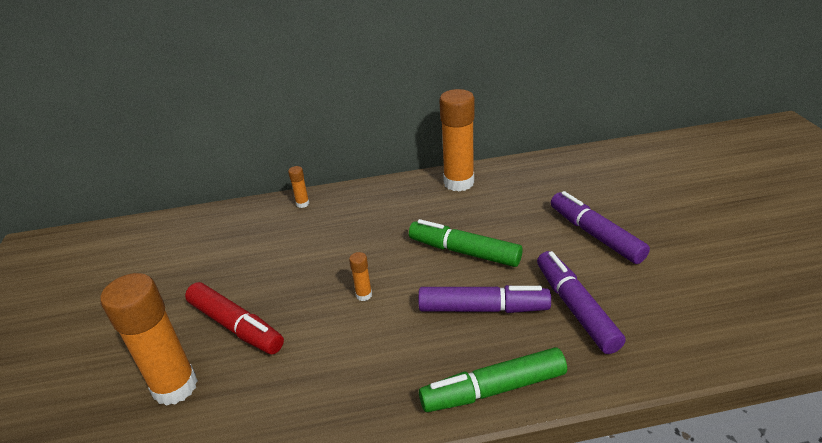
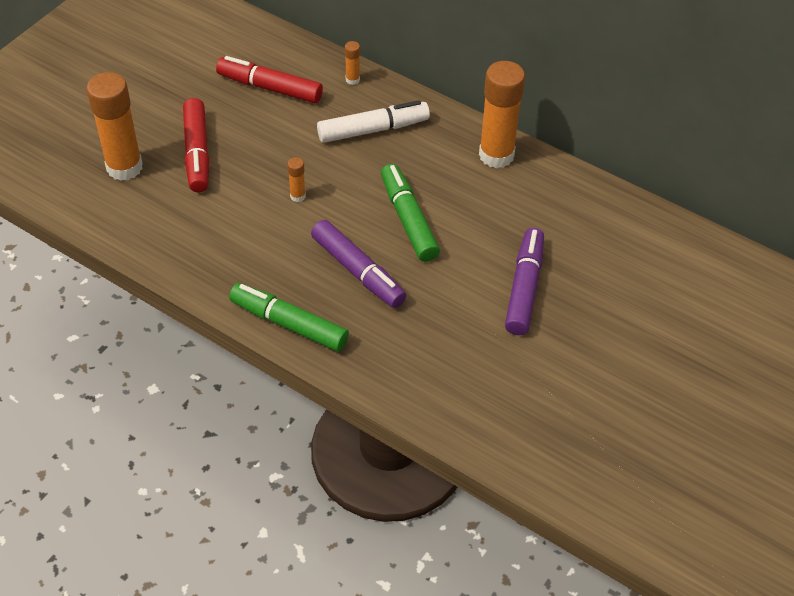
camera: 40 degrees right, 15 degrees up
purple marker [537,251,626,354] -> none
none -> red marker [216,56,323,103]
none -> white marker [317,100,430,143]

